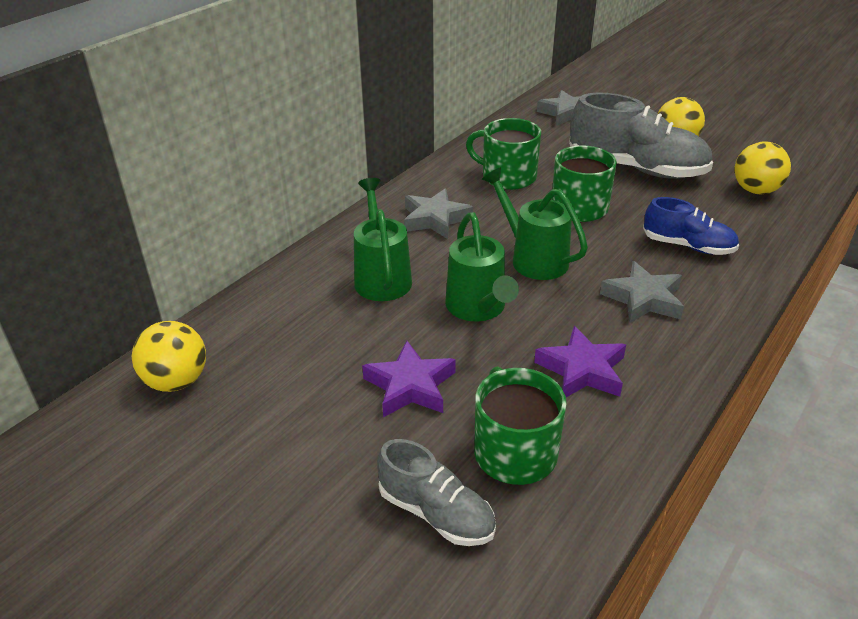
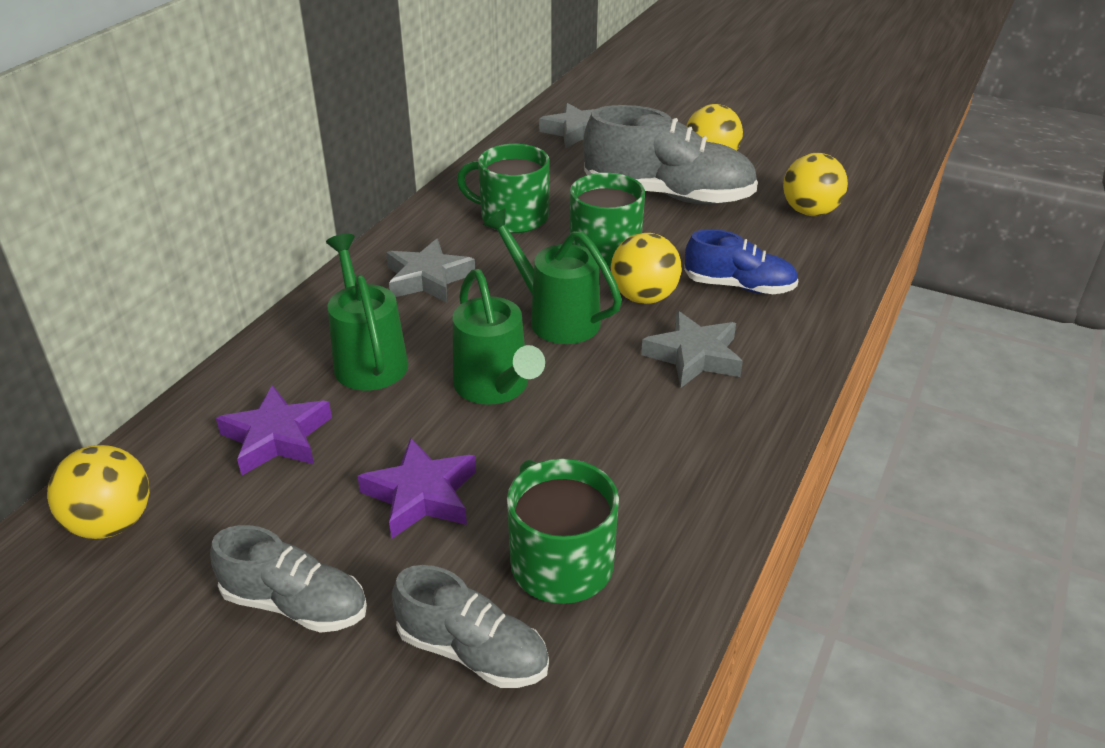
camera: 10 degrees left, 0 degrees up
purple star [534,326,626,397] -> purple star moved to [216,385,332,475]
none -> grey shoe [210,525,367,633]
none -> yellow ball [611,233,682,304]

